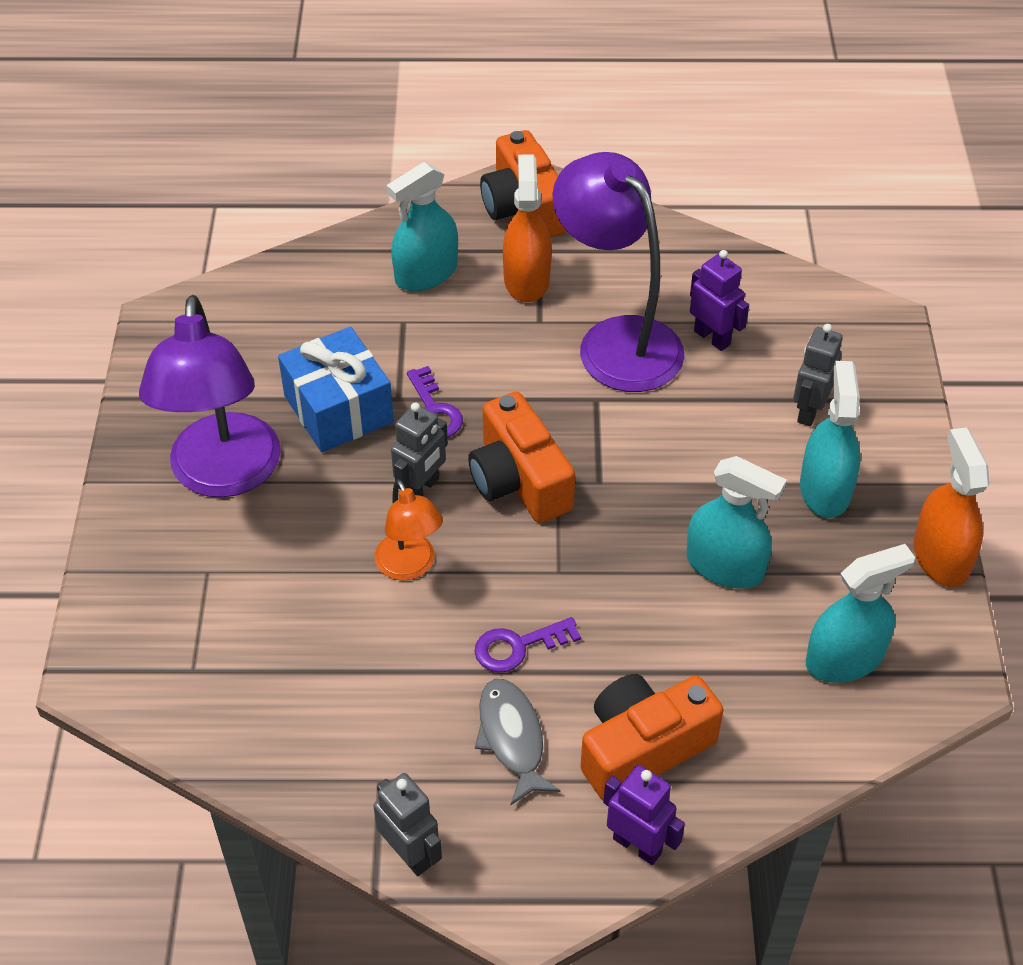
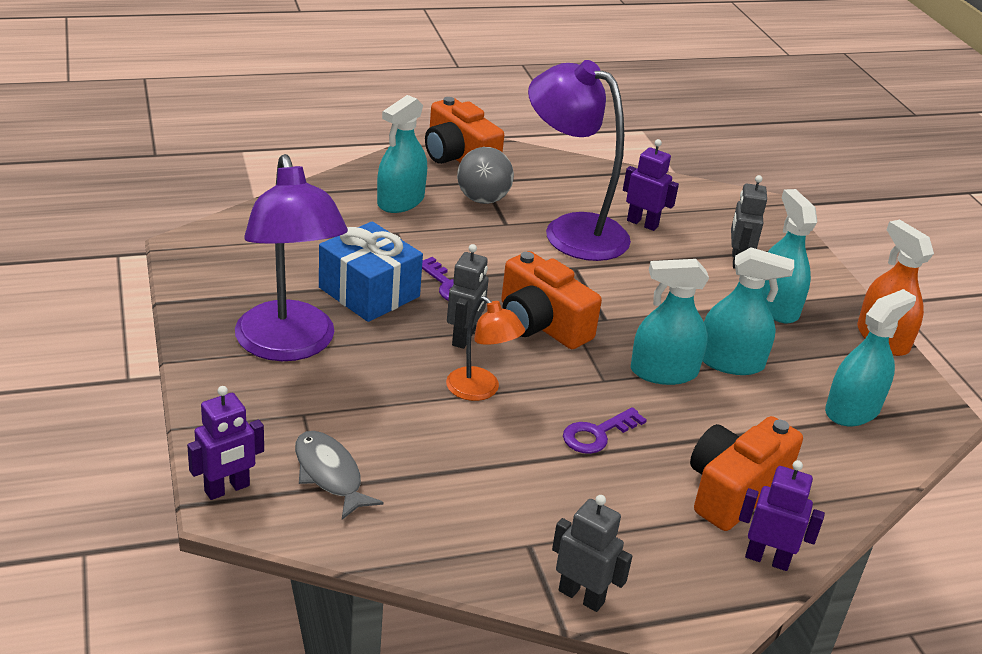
camera: 20 degrees left, 15 degrees down
grey fish [475,679,561,805] -> grey fish moved to [295,431,384,520]
orange spray bottle [503,155,552,302] -> grey ball [457,147,514,204]
none -> purple robot [187,386,264,500]
none -> turquoise spray bottle [631,259,709,385]

